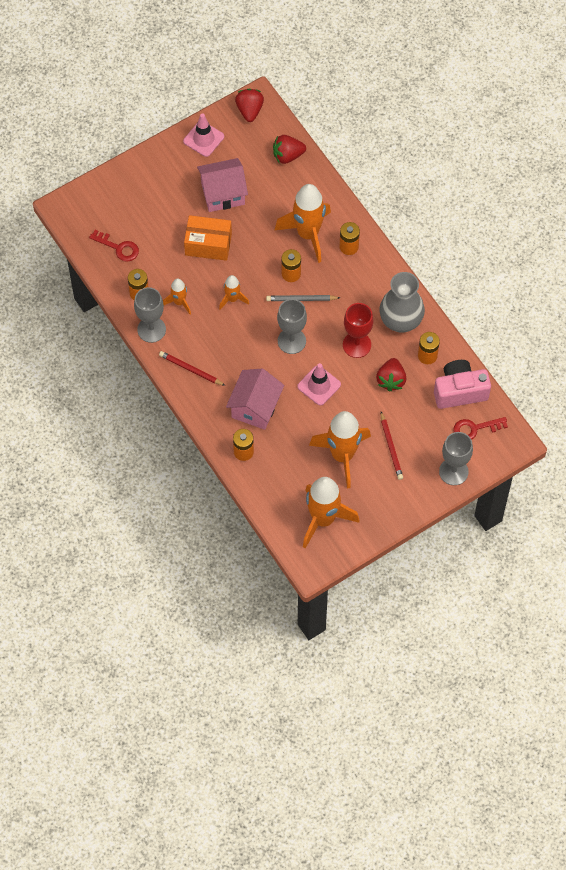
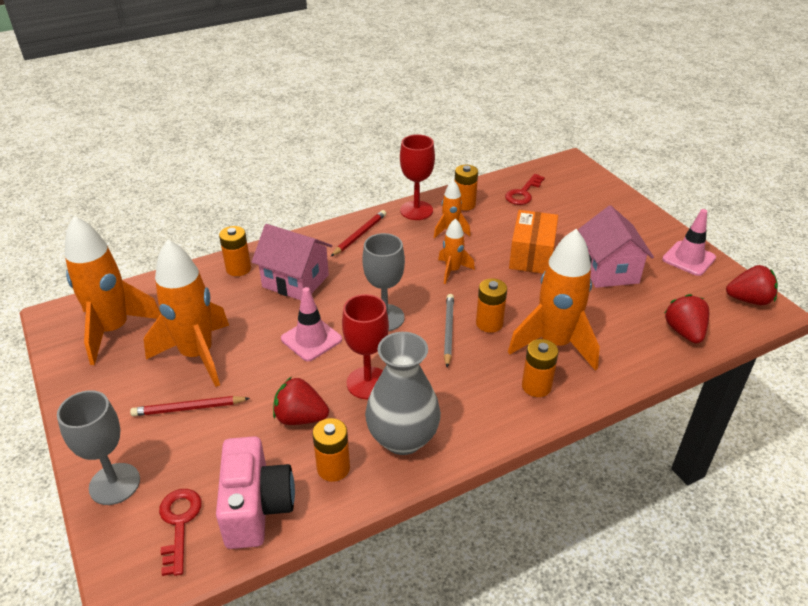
camera: 95 degrees right, 25 degrees down
grey goblet [134,287,166,343] -> red goblet [400,134,435,220]

